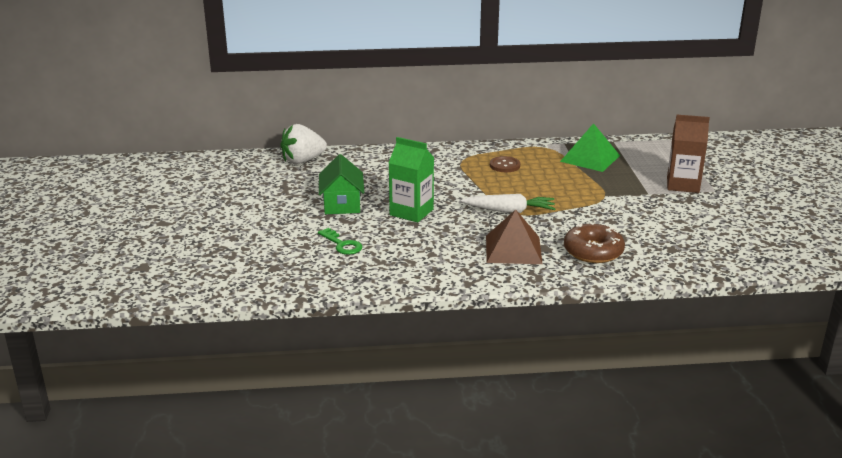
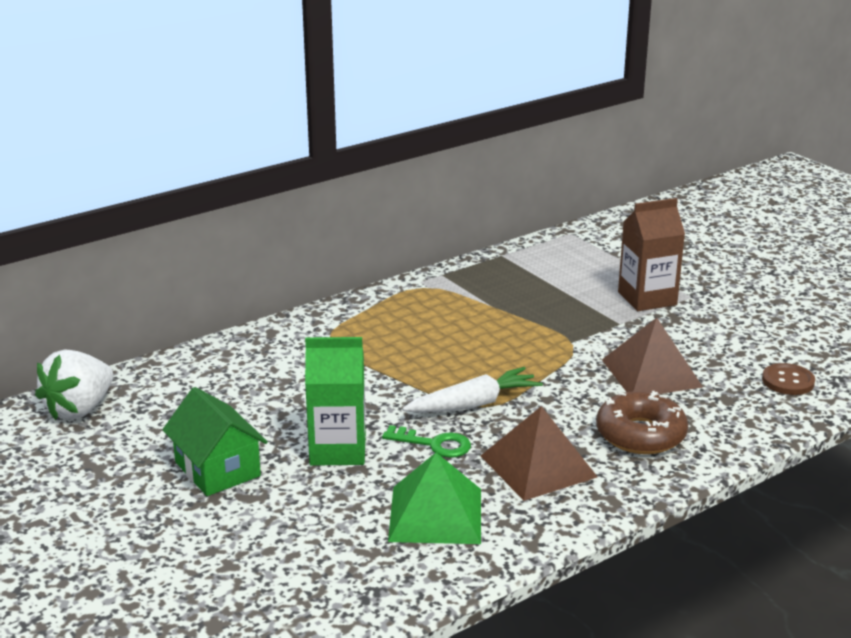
camera: 30 degrees left, 0 degrees up
green key [318,228,362,255] -> green key moved to [382,425,471,458]
brown button [490,156,520,172] -> brown button moved to [762,363,815,395]
green pyramid [560,123,620,172] -> green pyramid moved to [388,452,481,544]
none -> brown pyramid [602,318,703,394]

